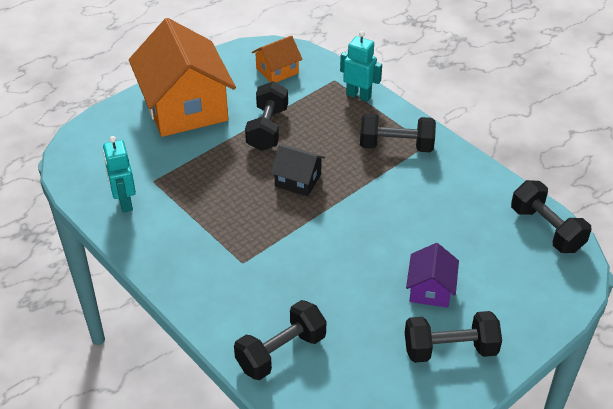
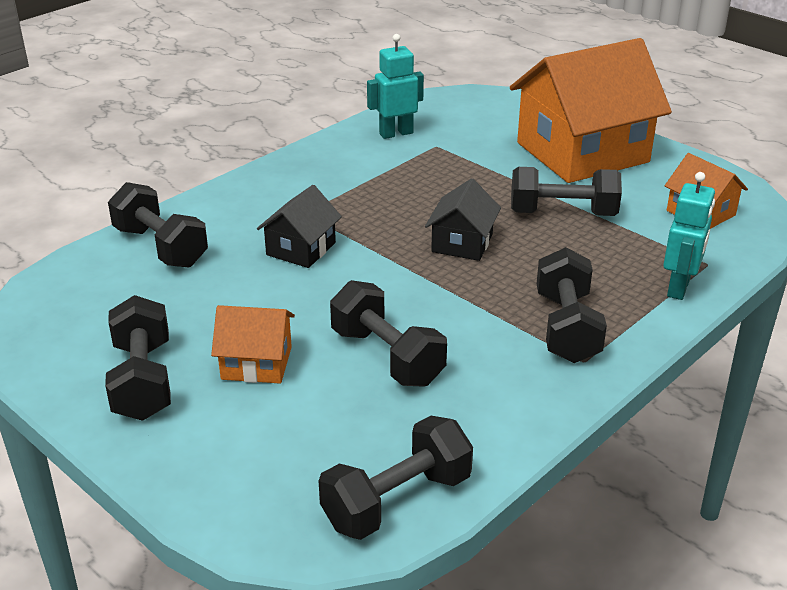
camera: 85 degrees right, 10 degrees down
purple house [406,243,459,308] -> orange house [211,305,295,383]
none -> black house [257,185,342,268]
none -> black dumbbell [330,280,447,387]

